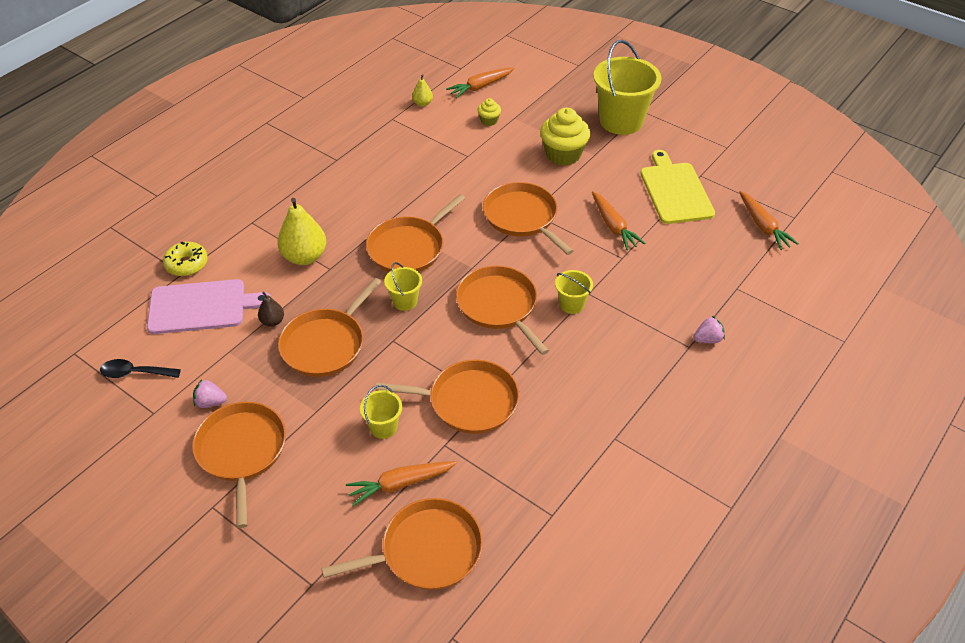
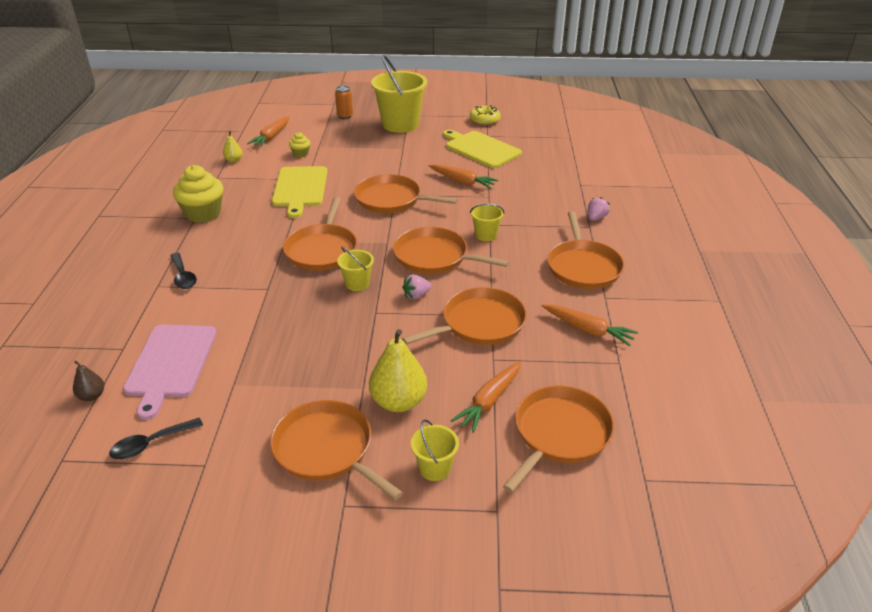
camera: 35 degrees left, 10 degrees down
pink cutting board [147,279,271,334] -> pink cutting board turned 135 degrees clockwise [123,325,217,420]
yellow donut [163,242,208,276] -> yellow donut moved to [470,105,501,125]
pink strawberry [193,379,227,408] -> pink strawberry moved to [402,275,431,300]
brown pear [258,292,284,327] -> brown pear moved to [73,361,104,401]
yellow pear [277,198,326,265] -> yellow pear moved to [369,329,427,412]
orange pan [278,278,381,377] -> orange pan moved to [547,211,624,289]
yellow bucket [360,385,402,439] -> yellow bucket moved to [411,419,459,481]
yellow cupcake [540,108,590,166] -> yellow cupcake moved to [173,165,223,223]
orange carrot [739,191,799,250] -> orange carrot moved to [542,304,638,346]
none -> black spoon [170,253,197,289]
none -> yellow cutting board [272,166,328,218]
none -> orange can [335,86,353,119]

